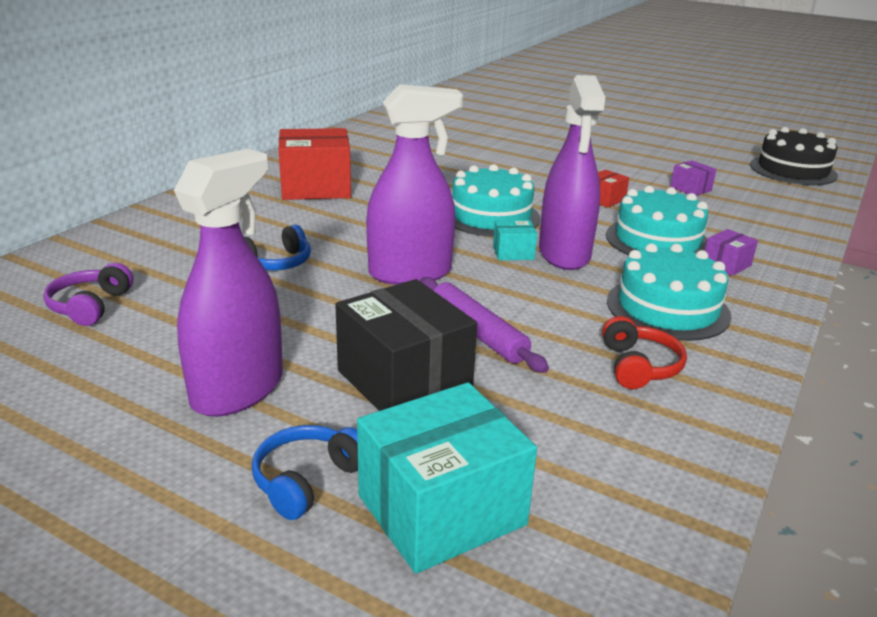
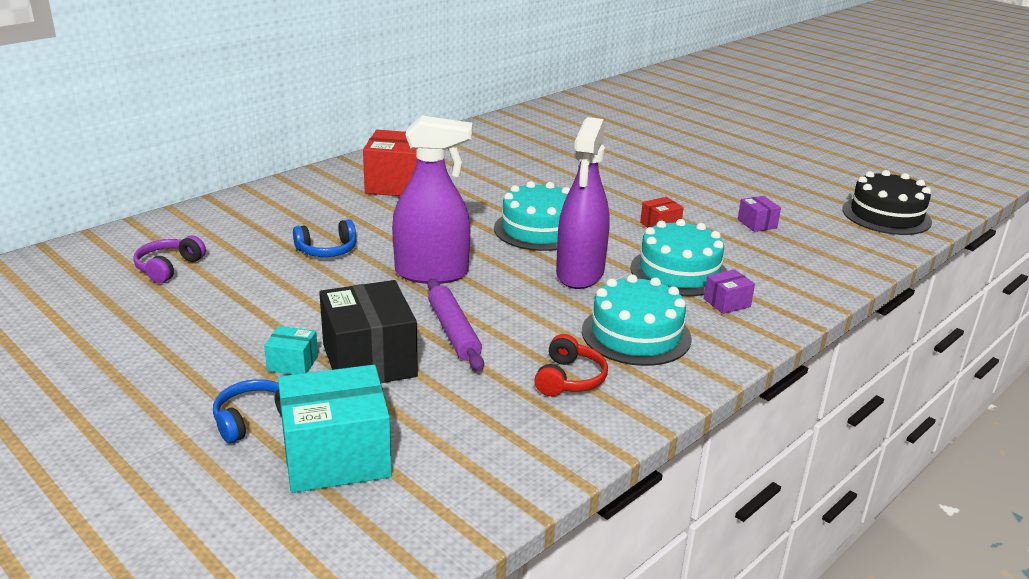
camera: 15 degrees right, 0 degrees up
purple spray bottle [174,149,283,417] -> none
turquoise box [493,220,537,260] -> turquoise box moved to [264,326,318,375]

